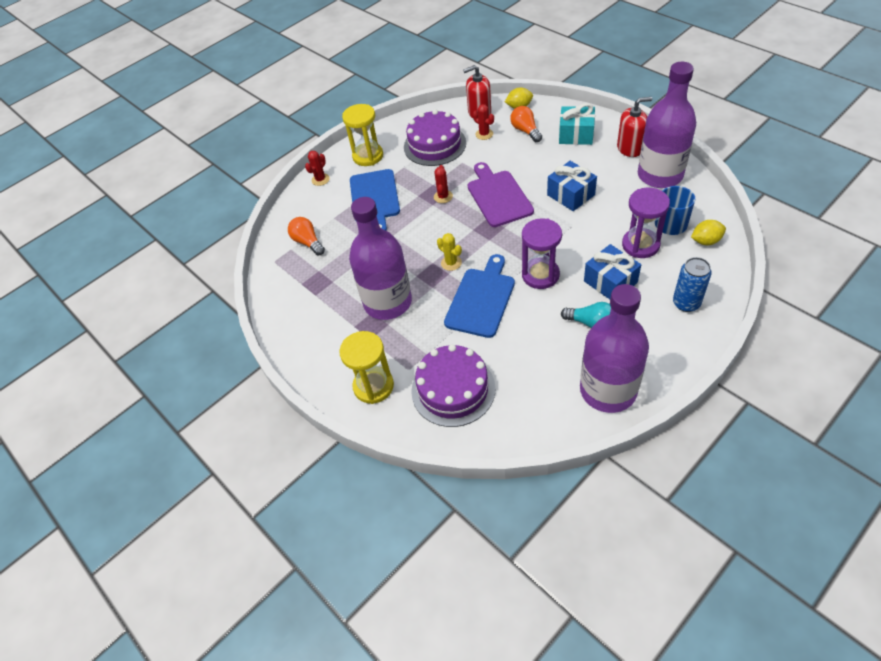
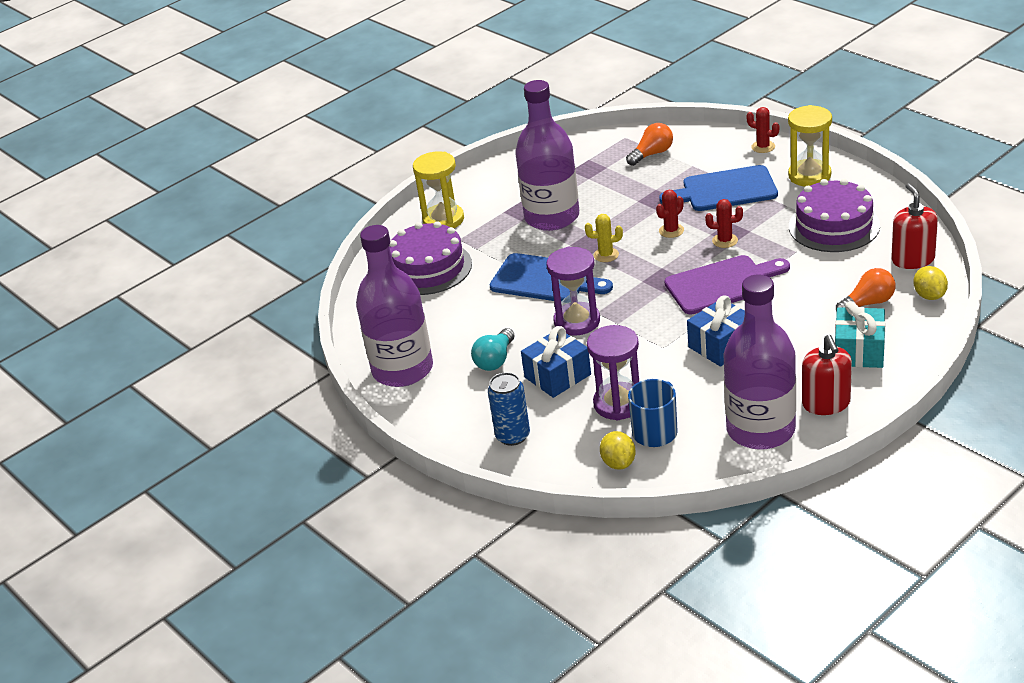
camera: 90 degrees right, 15 degrees down
yellow cactus [437,233,462,271] -> yellow cactus turned 45 degrees clockwise [585,214,623,262]
red cactus [473,104,494,140] -> red cactus moved to [656,190,684,238]

